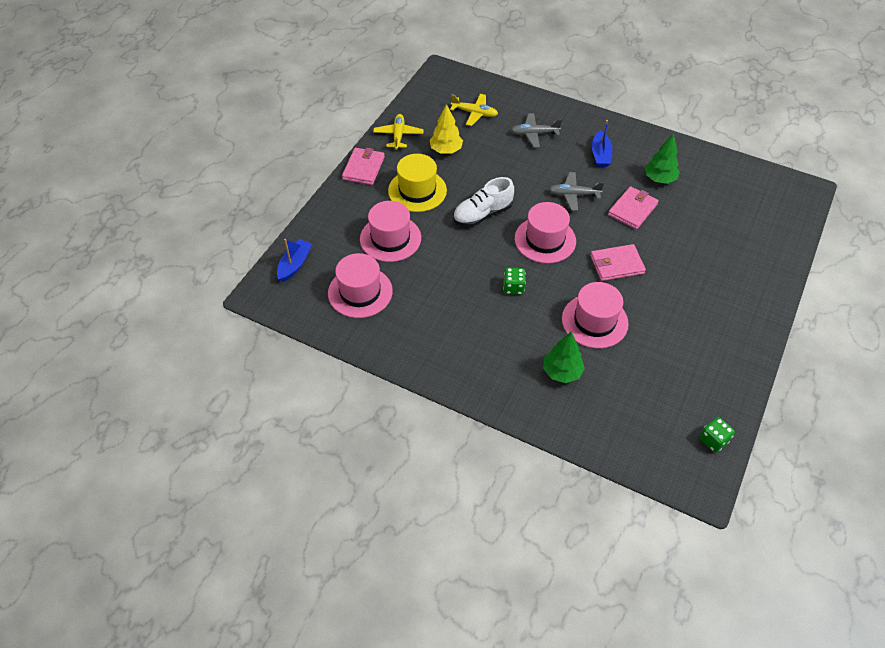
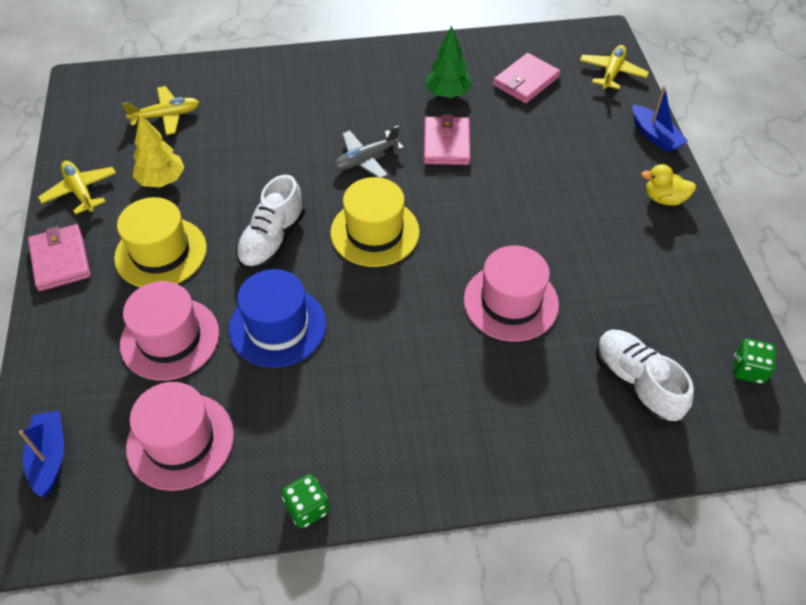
camera: 35 degrees left, 0 degrees up
green dice [503,267,526,295] -> green dice moved to [281,474,329,528]
grey plane [511,113,562,148] -> none
pink hat [515,202,576,263] -> yellow hat [330,177,420,267]
green tree [543,331,585,383] -> none
pink wallet [590,244,646,281] -> pink wallet moved to [493,53,560,103]
blue boat [592,120,613,167] -> blue boat moved to [633,86,688,153]
none -> blue hat [229,269,326,368]
none -> yellow plane [580,45,649,90]
none -> white shoe [596,329,694,423]
none -> yellow duck [641,164,696,206]

